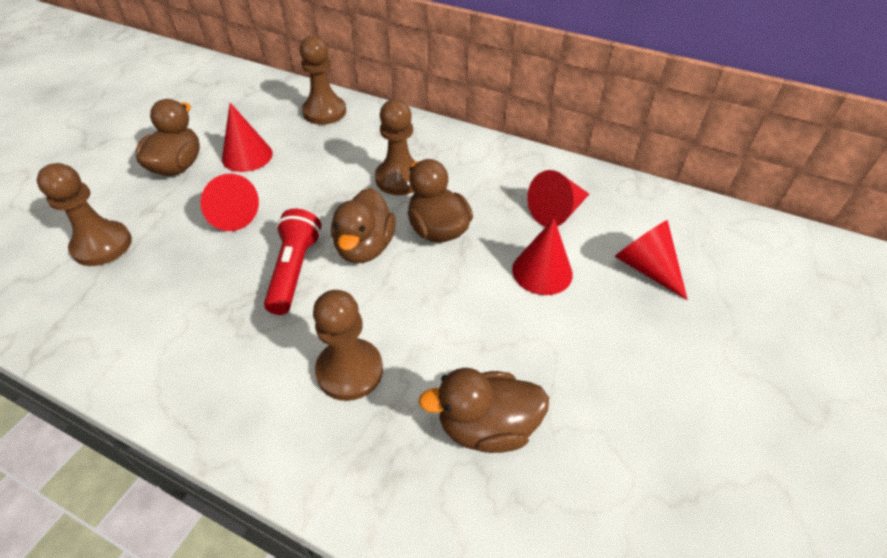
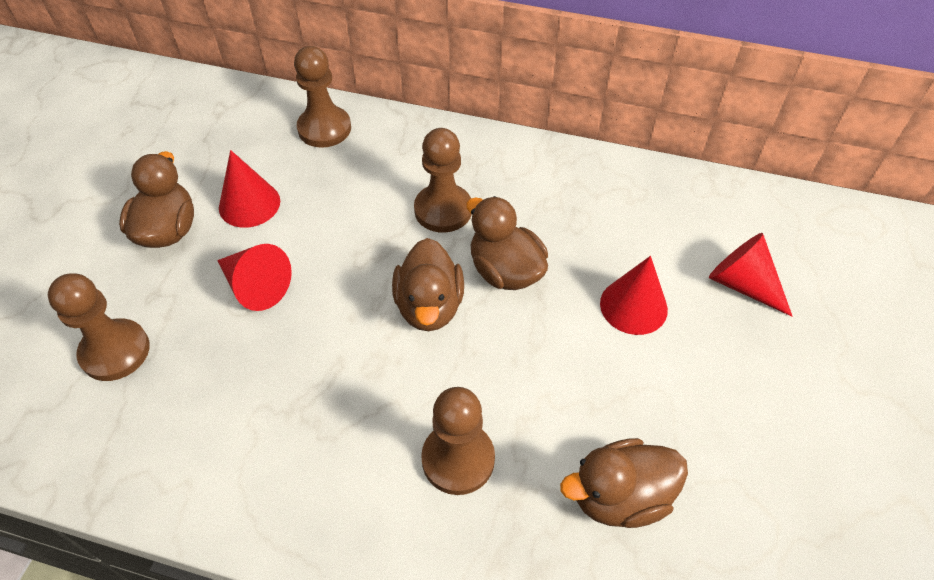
camera: 10 degrees left, 5 degrees up
red flashlight [264,209,322,315] -> none
red cone [527,170,589,227] -> none

